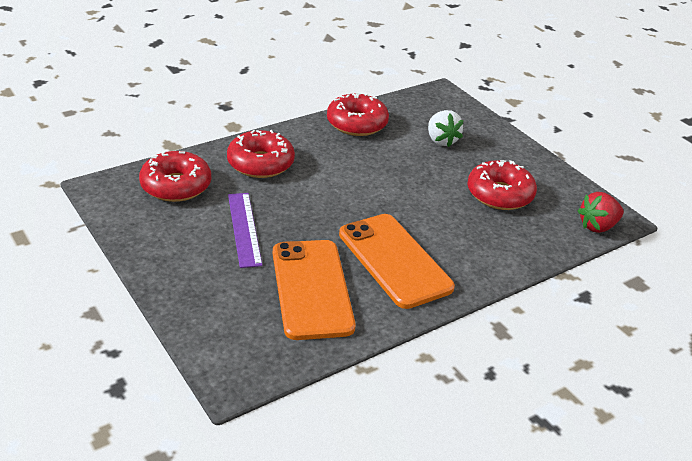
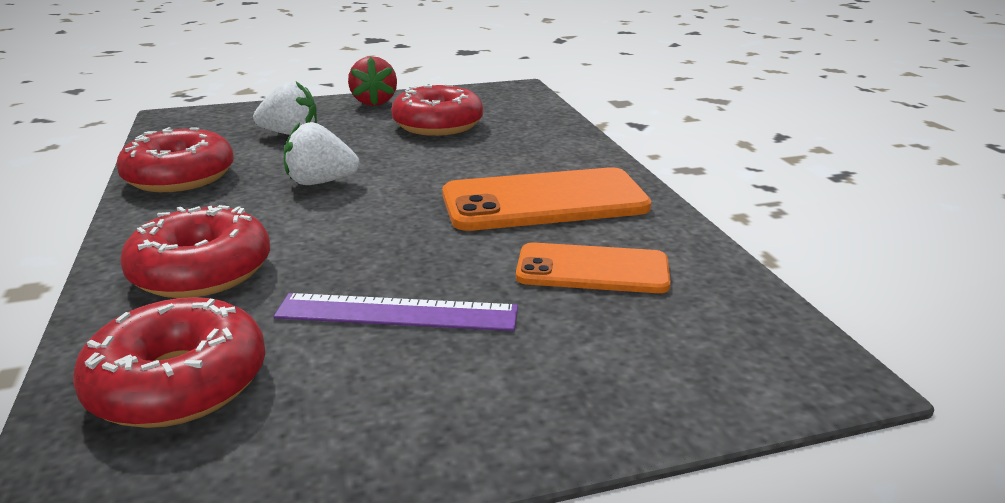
camera: 70 degrees left, 10 degrees down
orange phone [273,240,356,340] -> orange phone [516,243,671,293], size x0.64
red strawberry [578,192,624,233] -> red strawberry moved to [348,56,397,106]
none -> white strawberry [284,122,360,185]

